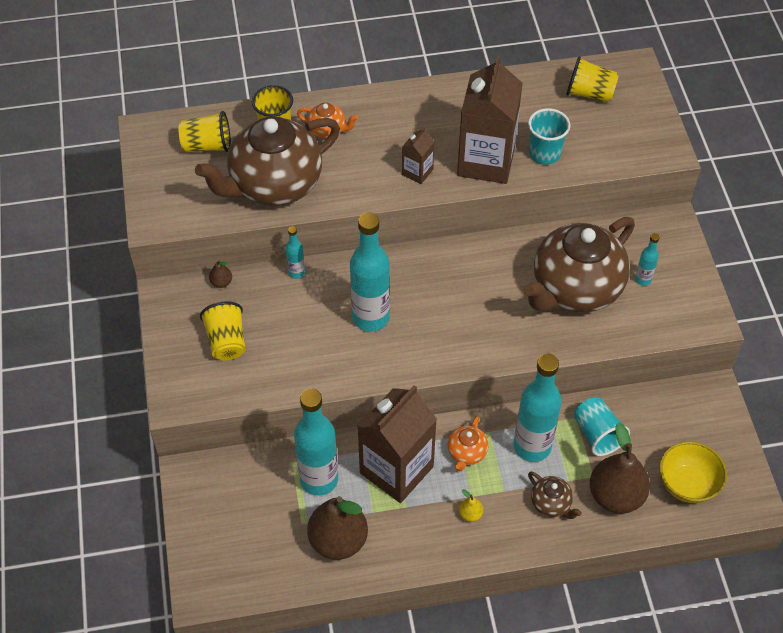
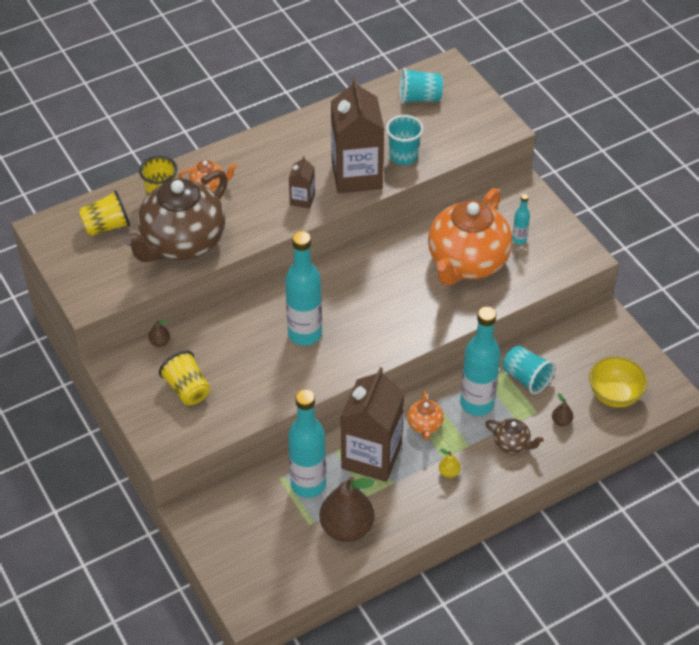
camera: 20 degrees left, 5 degrees down
turquoise bottle [286,226,305,279] -> none
brown teapot [524,217,635,313] -> orange teapot [428,188,513,285]
yellow cup [566,56,619,103] -> turquoise cup [399,68,443,104]
brown pear [590,422,650,514] -> brown pear [552,393,573,426], size x0.41

